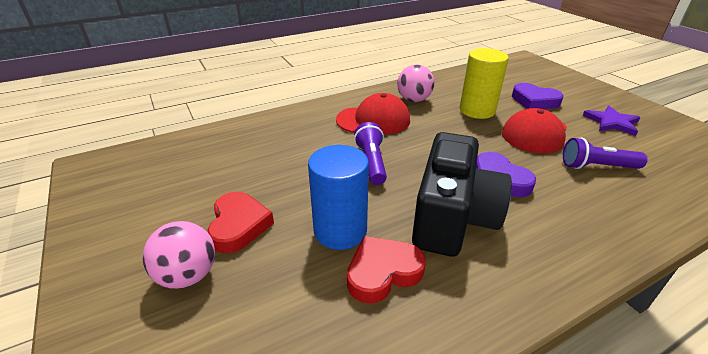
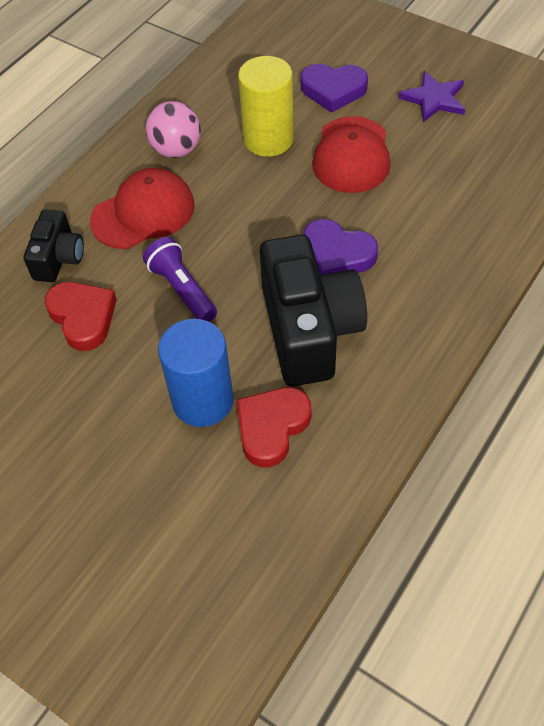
camera: 25 degrees left, 20 degrees up
pink ball [142,221,215,289] -> none
red heart [207,192,274,253] -> red heart moved to [44,282,117,351]
purple flashlight [563,138,648,169] -> none
none -> black camera [23,209,84,282]

